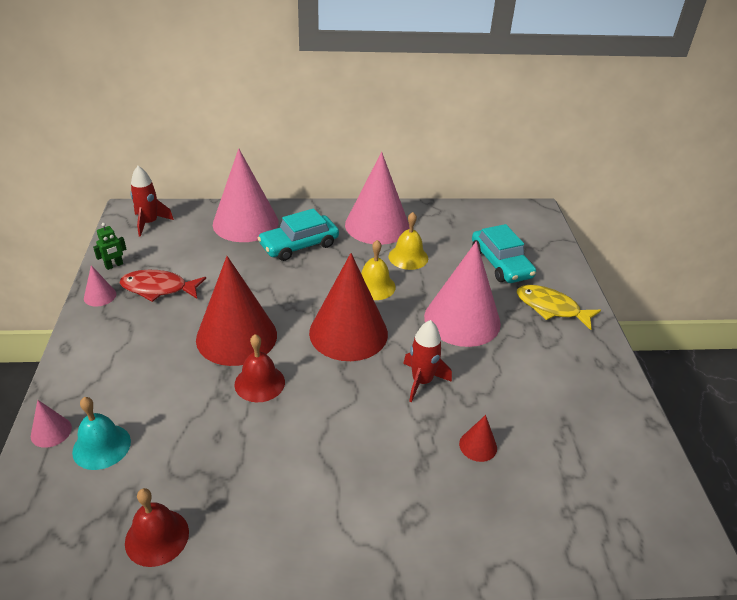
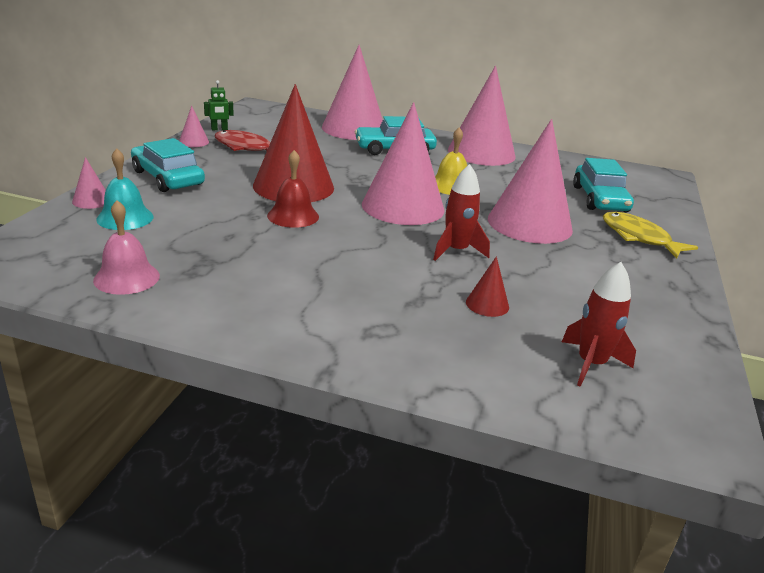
camera: 20 degrees right, 10 degrees down
red bell [125,488,189,567] -> pink bell [93,200,160,295]
red rocket [130,166,174,237] -> red rocket moved to [562,262,636,387]
red cone [309,253,388,361] -> pink cone [362,102,445,225]
yellow bell [389,212,428,270] -> none
none -> turquoise car [131,138,205,192]

